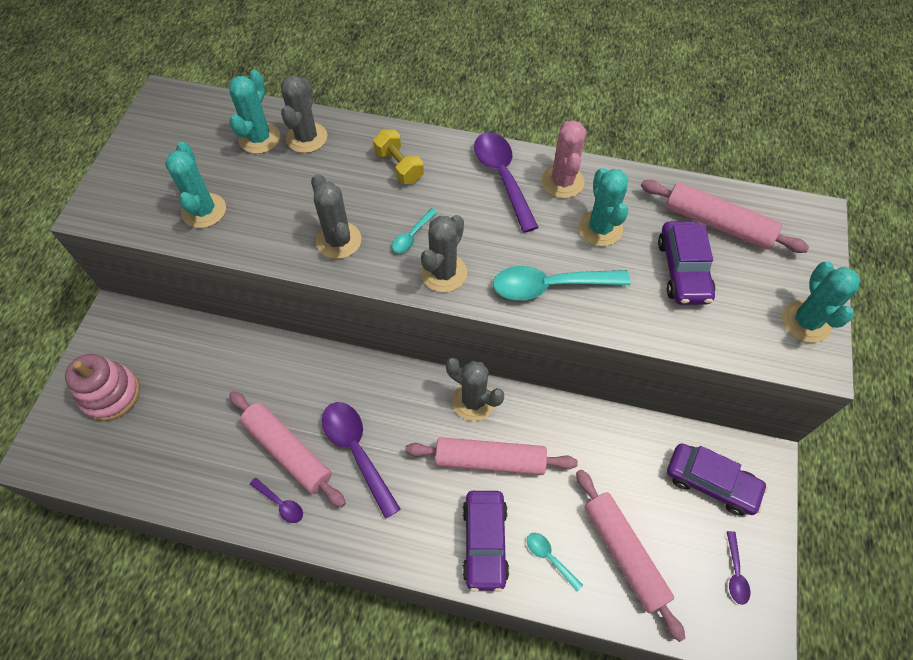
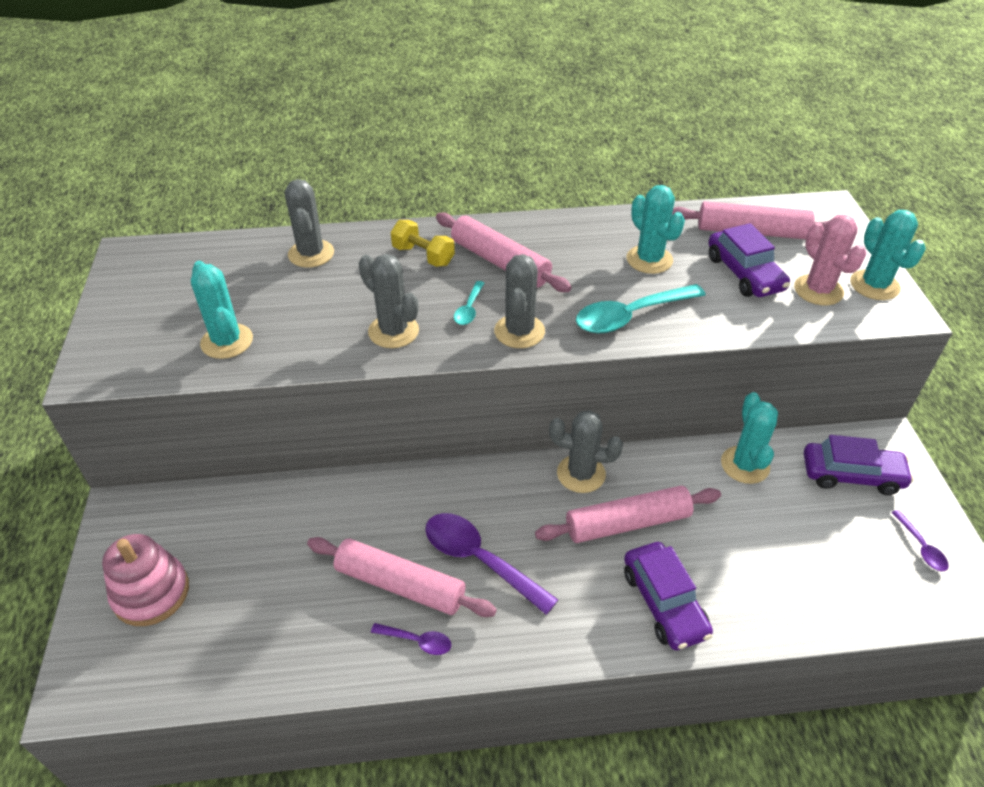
camera: 20 degrees left, 15 degrees down
turquoise cactus [229,70,280,154] -> turquoise cactus moved to [721,392,778,484]
purple spoon [474,132,539,233] -> none
turquoise spoon [527,533,583,591] -> none
pink cactus [541,120,586,198] -> pink cactus moved to [794,215,867,305]
pink rolling pin [576,469,685,642] -> pink rolling pin moved to [436,213,572,292]

